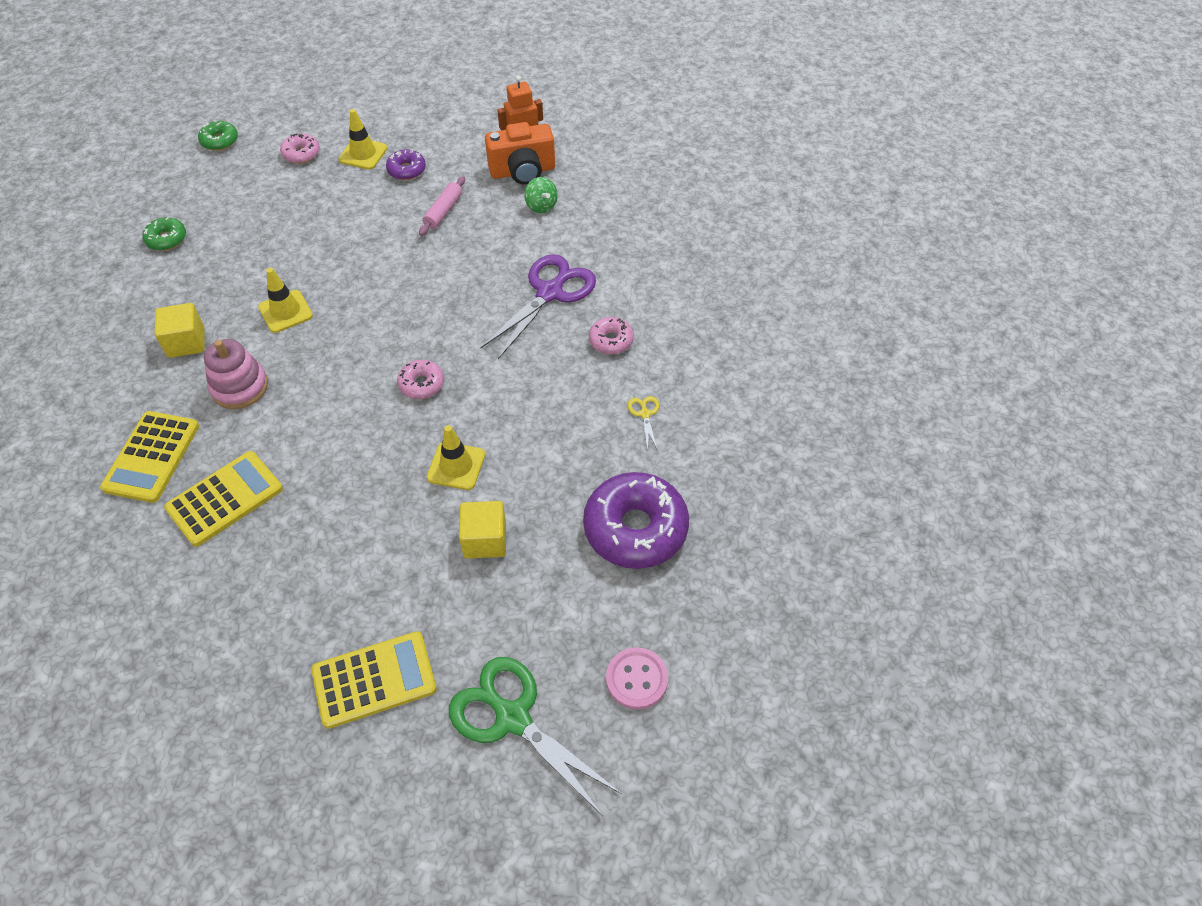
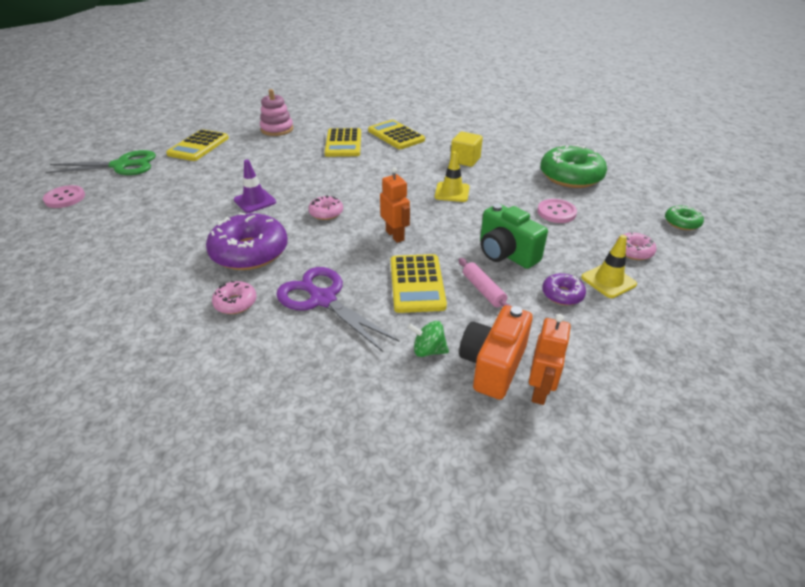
camera: 130 degrees right, 15 degrees down
green donut [142,217,186,251] -> green donut [540,144,607,188], size x2.05
pink stacking toy [204,339,268,409] -> pink stacking toy moved to [260,89,293,136]
yellow traffic cone [427,425,485,490] -> purple traffic cone [234,160,276,213]
yellow cube [459,501,506,559] -> none
purple scissors [480,254,596,359] -> purple scissors turned 150 degrees clockwise [276,267,399,352]
purple donut [583,472,689,569] -> purple donut moved to [206,213,288,270]
yellow scissors [627,396,659,451] -> none
none -> orange robot [380,167,410,243]
none -> yellow calculator [391,254,447,313]
none -> green camera [480,204,548,269]
none -> pink button [537,199,577,223]

